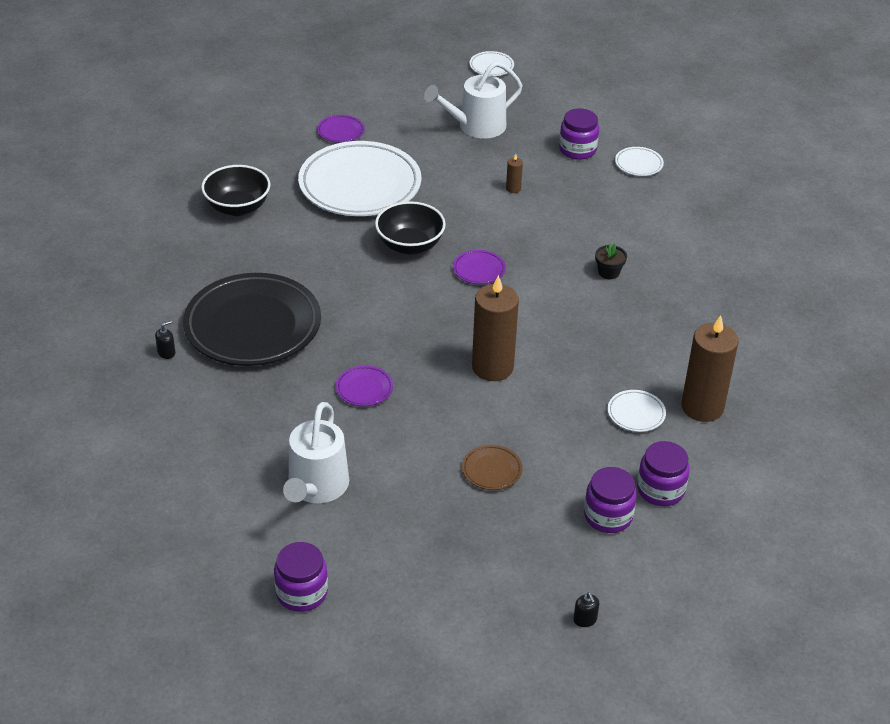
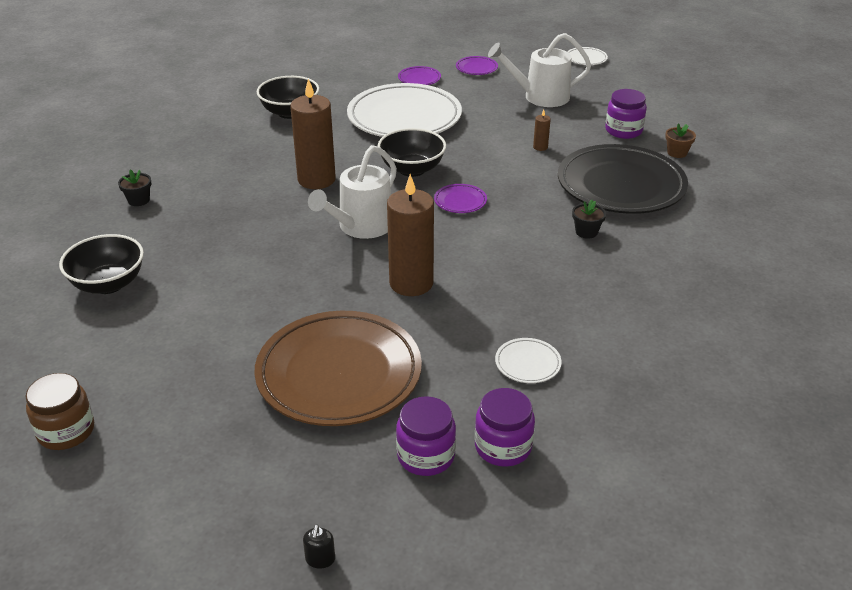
camera: 25 degrees right, 5 degrees down
black soap dispenser [155,321,176,359] -> black flower pot [118,169,152,206]
black plate [183,273,321,366] -> black plate moved to [558,144,688,214]
purple jar [274,542,328,612] -> brown jar [25,373,94,450]
white watering can [283,402,349,503] -> white watering can moved to [308,145,397,239]
purple plate [336,365,393,406] -> purple plate moved to [456,56,498,75]
brown plate [462,445,523,490] -> brown plate [254,311,422,426], size x2.47
white plate [615,147,664,176] -> brown flower pot [665,123,696,158]
brown candle [681,315,739,422] -> brown candle moved to [290,79,336,189]
none -> black bowl [59,234,144,294]

